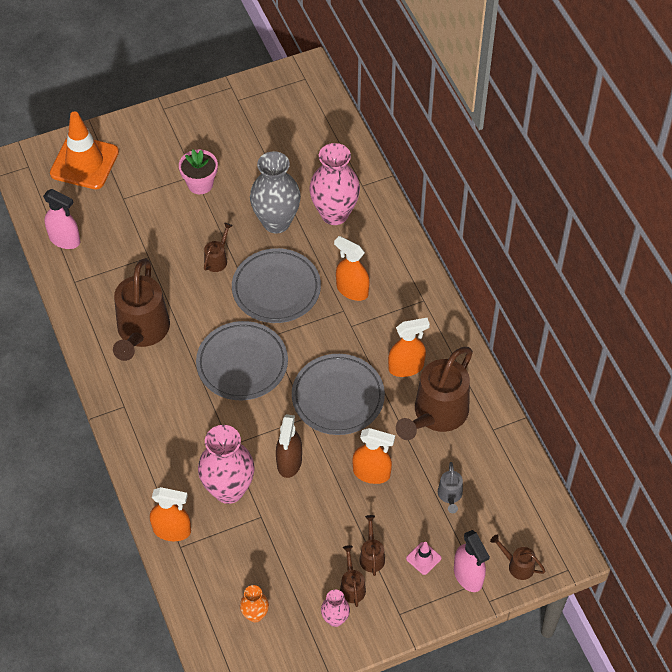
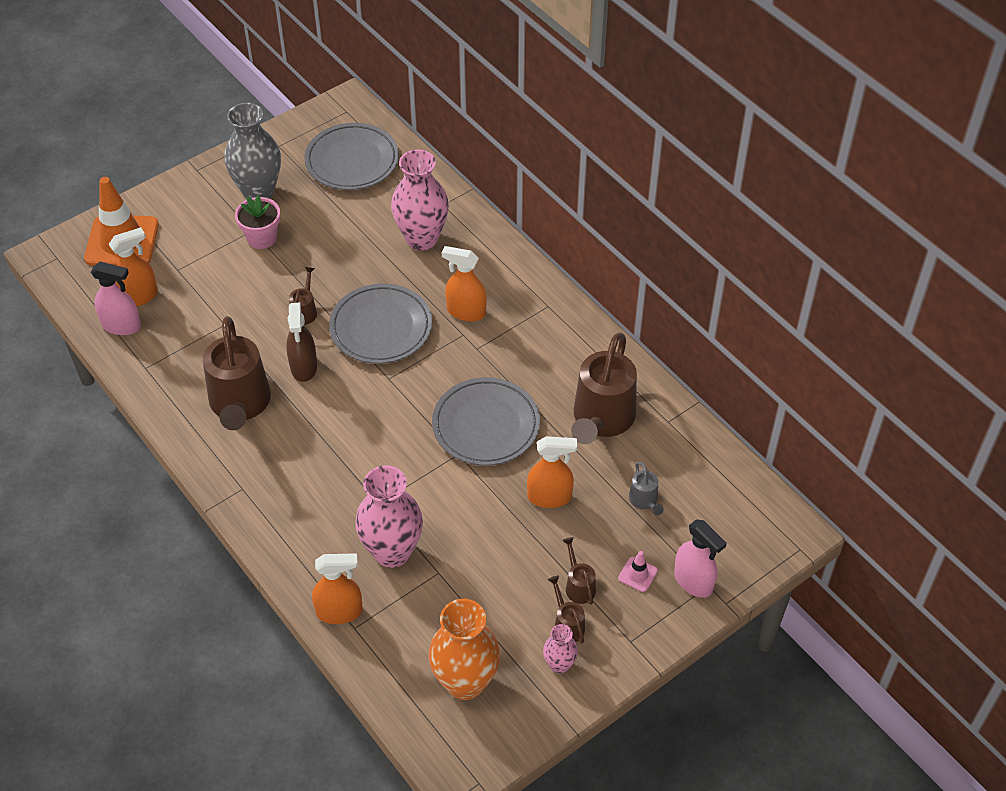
camera: 15 degrees left, 5 degrees down
grey plate [196,321,288,400] -> grey plate moved to [304,123,399,190]
orange vase [240,585,269,622] -> orange vase [429,599,500,700], size x2.01
grey vase [250,151,301,234] -> grey vase moved to [225,103,281,199]
brown spray bottle [276,414,302,478] -> brown spray bottle moved to [286,302,317,382]
orange spray bottle [388,318,430,377] -> orange spray bottle moved to [109,227,158,307]
brown watering can [490,535,546,580] -> none

